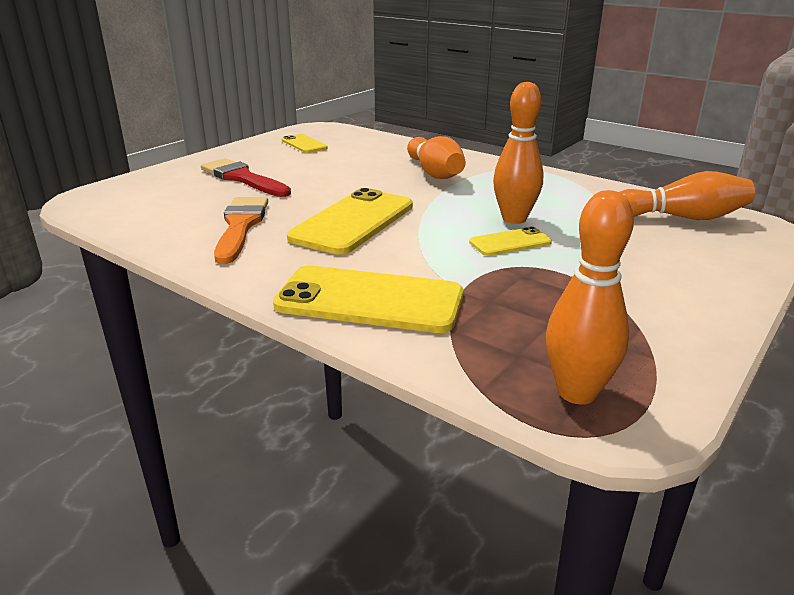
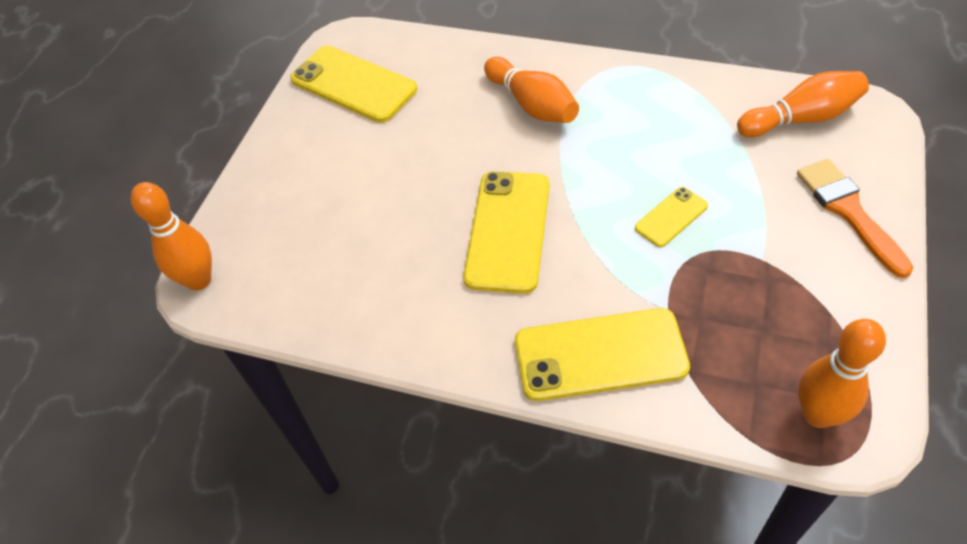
camera: 15 degrees left, 25 degrees up
red brush [201,158,291,197] -> none
orange brush [214,197,268,264] -> orange brush moved to [797,159,913,278]
yellow phone [282,134,328,153] -> yellow phone [290,46,417,123], size x1.95
orange bowling pin [493,82,543,224] -> orange bowling pin moved to [131,182,212,291]

